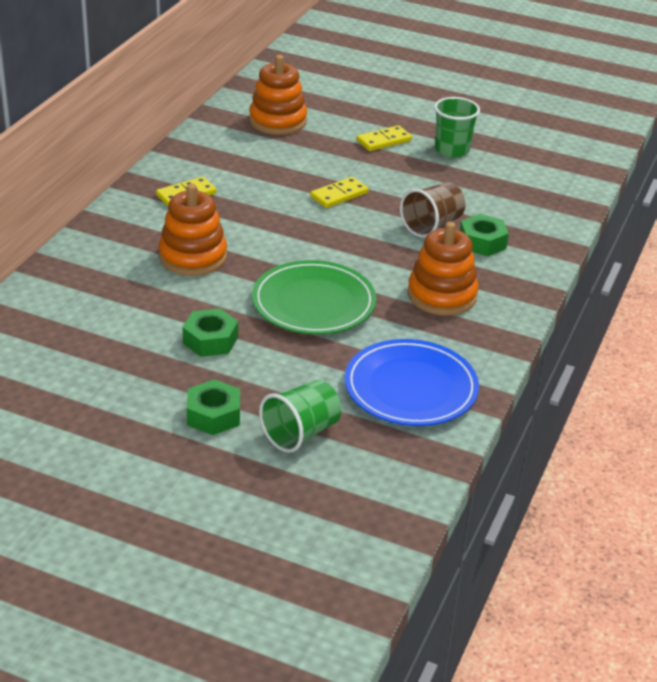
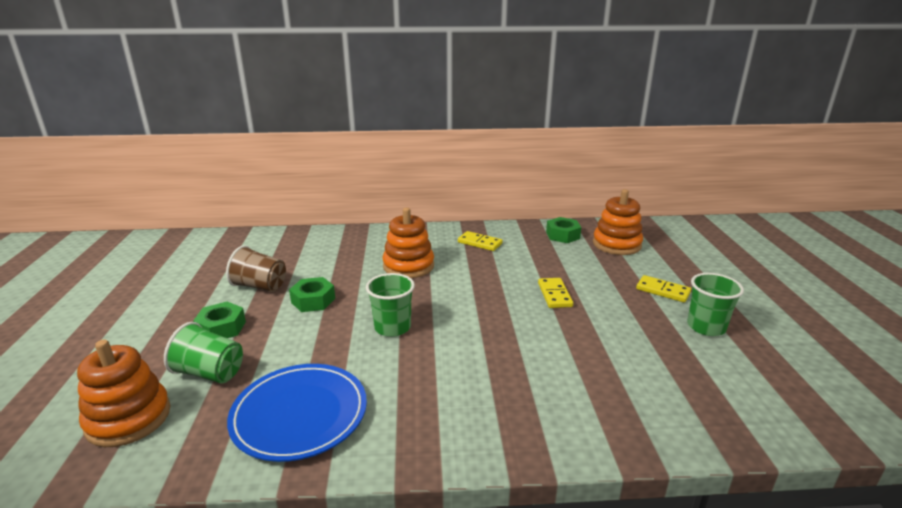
camera: 65 degrees right, 10 degrees down
green plate [252,260,376,334] -> green cup [366,273,415,337]
yellow domino [310,177,368,208] -> yellow domino turned 60 degrees clockwise [538,278,573,308]
brown cup [400,182,465,237] -> brown cup moved to [226,246,286,292]
orange stacking toy [408,222,479,316] -> orange stacking toy moved to [77,340,171,447]
green nut [460,214,509,256] -> green nut moved to [546,217,581,243]

